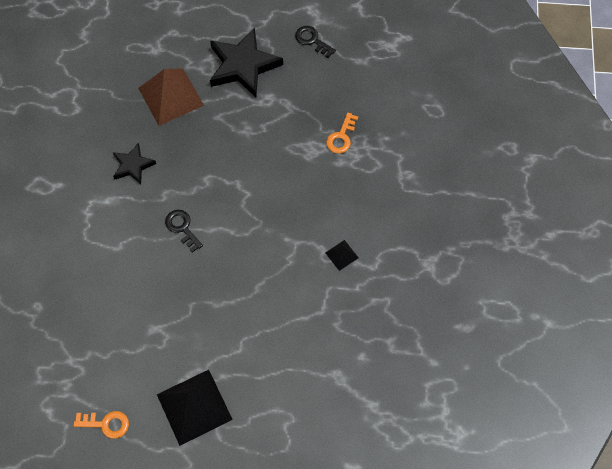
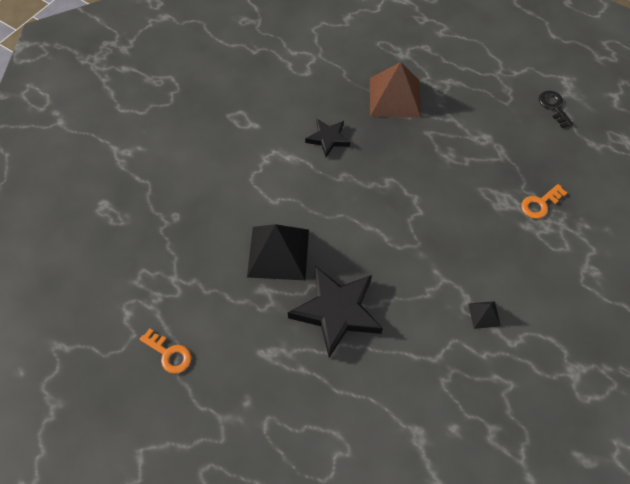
camera: 30 degrees right, 5 degrees down
black pyramid [157,370,233,446] -> black pyramid moved to [247,224,309,280]
black key [165,210,203,253] -> none
black star [210,27,283,98] -> black star moved to [288,267,383,358]

